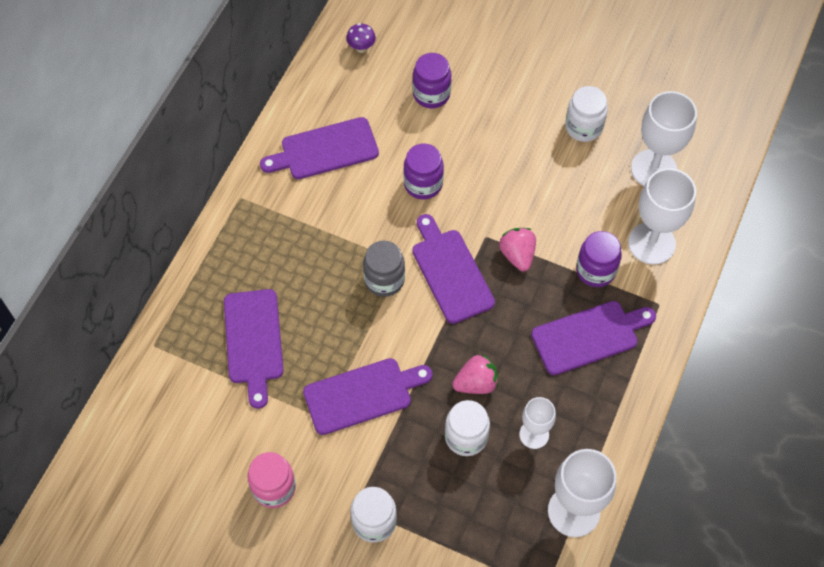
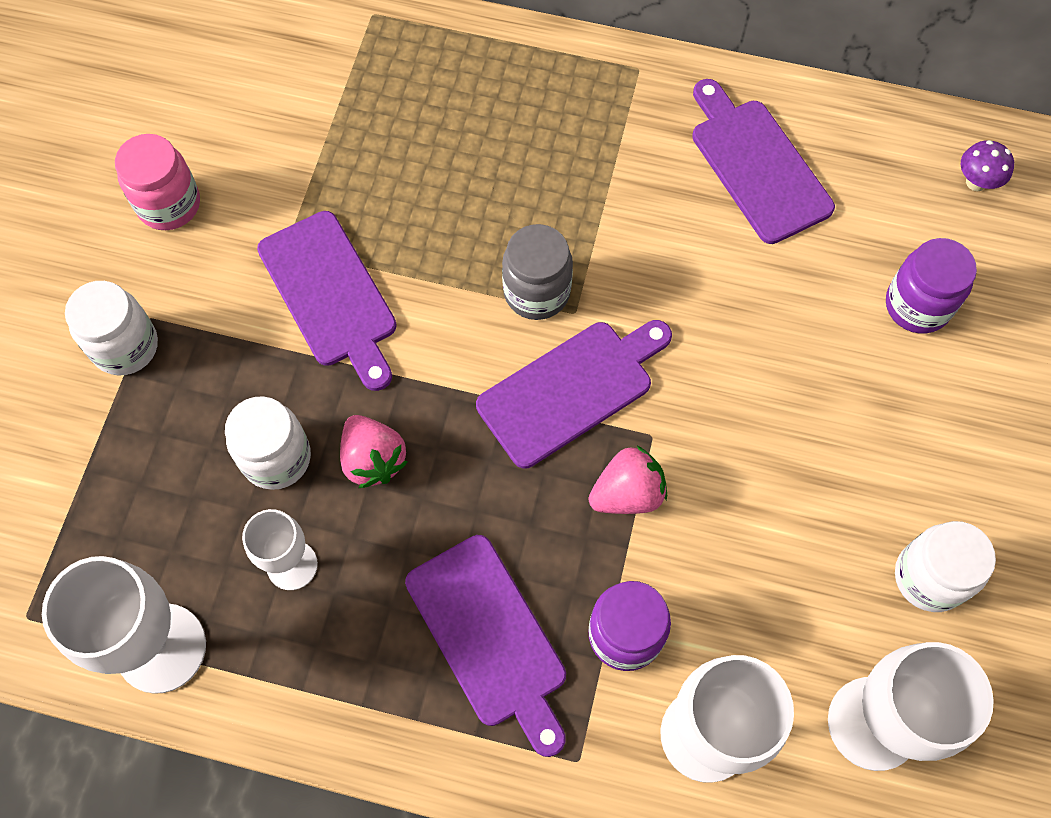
camera: 80 degrees right, 5 degrees up
purple cutting board [224,289,284,409] -> none
purple jar [403,144,444,199] -> none

